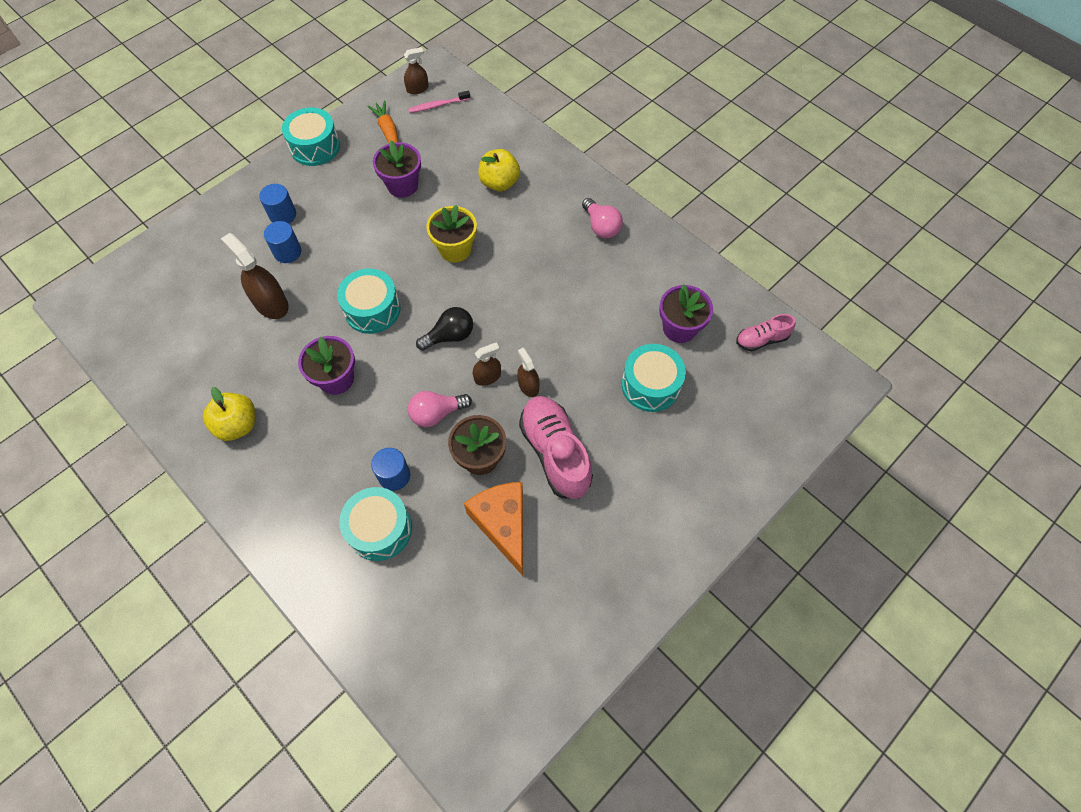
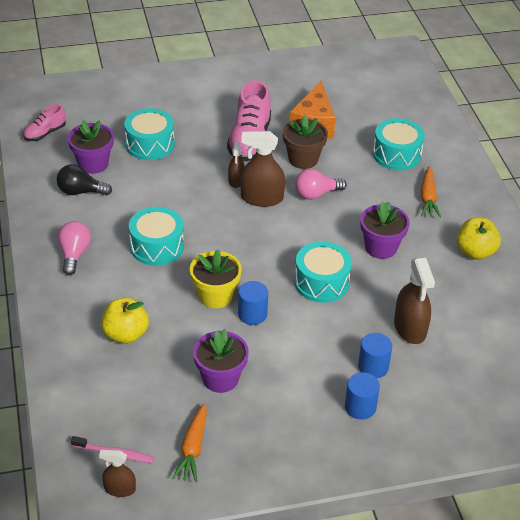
camera: 150 degrees left, 20 degrees down
turquoise drum [282,107,340,166] -> turquoise drum moved to [129,207,184,266]
blue cylinder [371,448,410,491] -> blue cylinder moved to [238,281,268,325]
pink light bulb [408,391,472,427] -> pink light bulb turned 150 degrees clockwise [295,169,347,200]
black light bulb [416,307,473,351] -> black light bulb moved to [57,164,112,196]
brown spray bottle [473,342,501,386] -> brown spray bottle [240,131,285,207], size x1.72
pink shoe [736,314,796,351] -> pink shoe turned 120 degrees clockwise [23,104,66,141]
none -> orange carrot [421,166,441,218]

